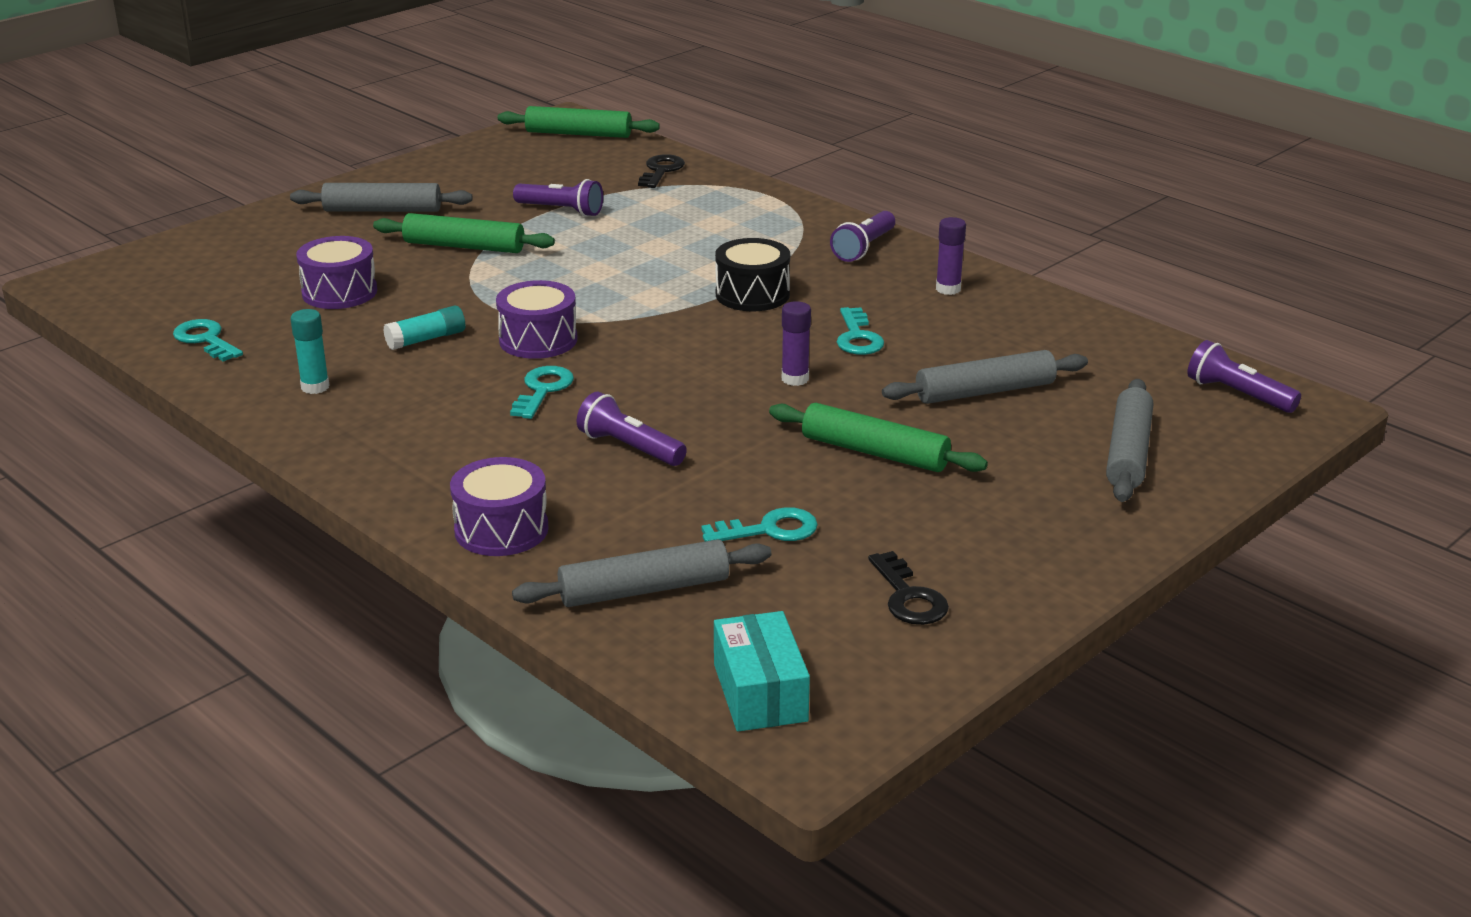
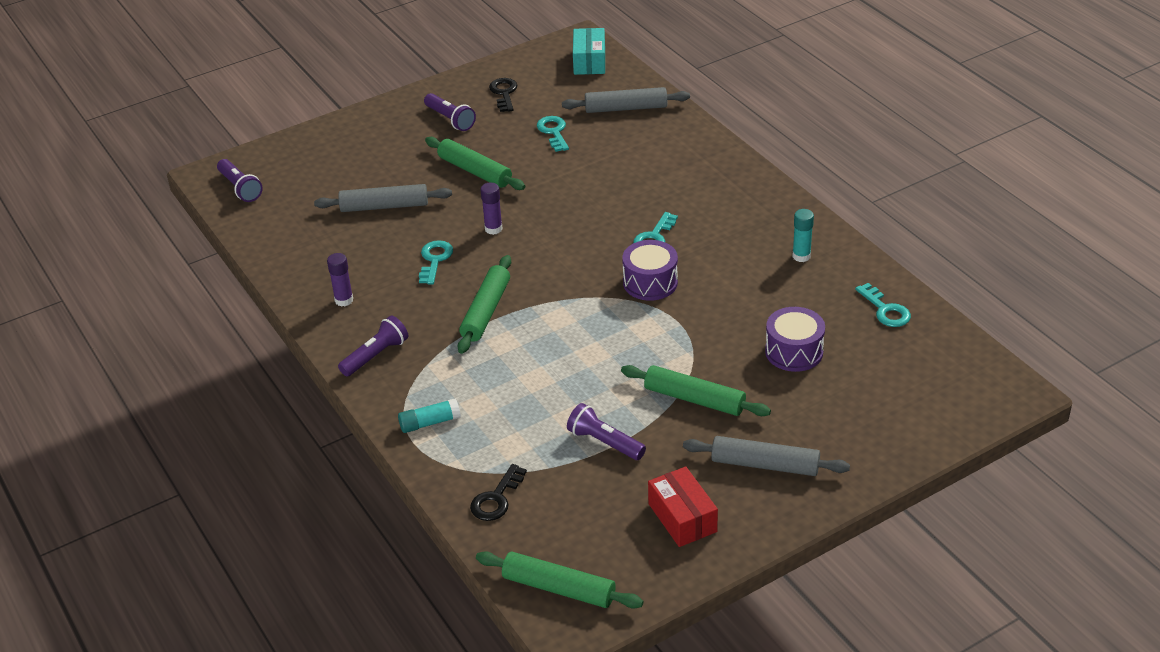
camera: 165 degrees left, 10 degrees up
turquoise glue stick [383,305,465,350] -> turquoise glue stick moved to [398,398,461,433]
purple drum [450,457,549,556] -> none
purple flashlight [577,392,687,466] -> purple flashlight moved to [424,93,476,131]
turquoise key [701,507,818,541] -> turquoise key turned 75 degrees clockwise [537,116,569,152]
black drum [715,238,790,311] -> green rolling pin [458,255,511,354]
grey rolling pin [1106,379,1153,502] -> none
none -> red box [648,467,718,547]

